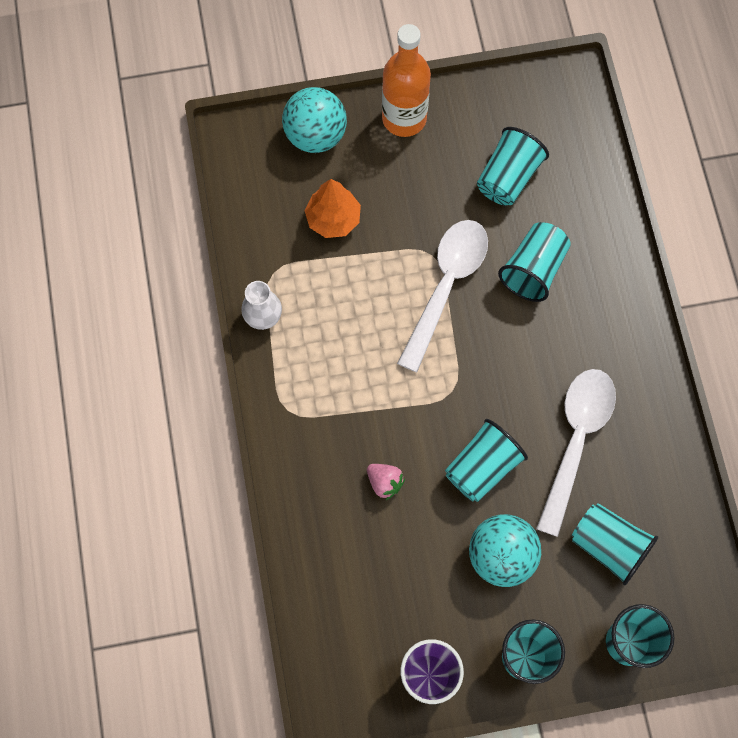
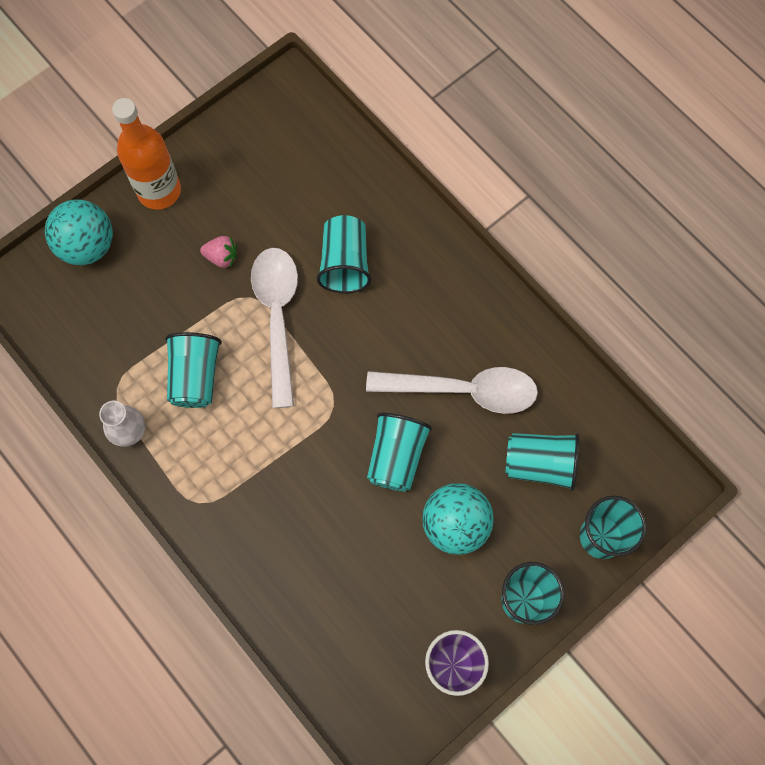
camera: 30 degrees left, 0 degrees up
orange tree [304,179,361,238] -> none
pink strawberry [367,464,405,500] -> pink strawberry moved to [200,236,237,268]
turquoise cup [477,127,549,205] -> turquoise cup moved to [165,332,222,408]
white spoon [536,369,616,537] -> white spoon turned 105 degrees clockwise [366,367,538,414]

